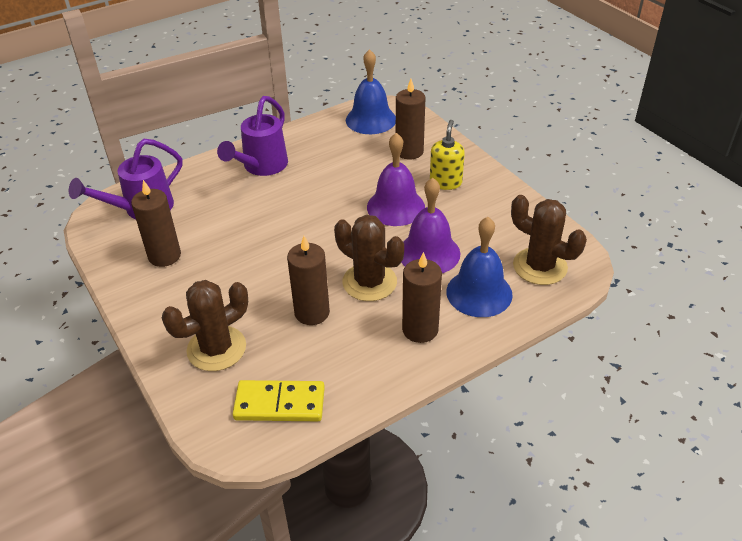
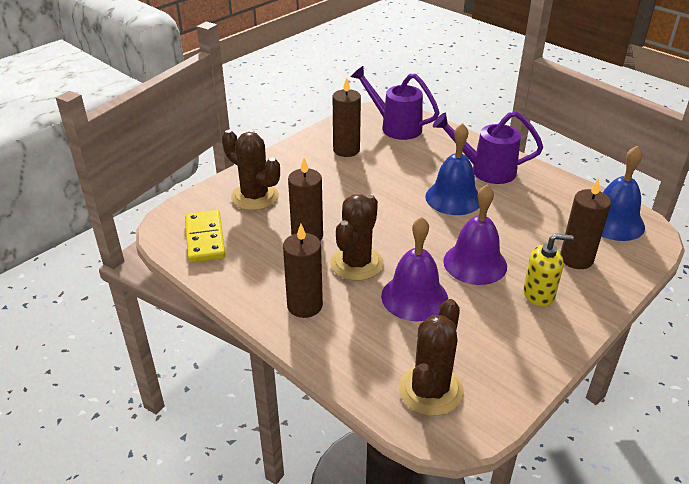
camera: 75 degrees right, 5 degrees down
blue bell [446,217,513,317] -> blue bell moved to [425,123,479,215]

